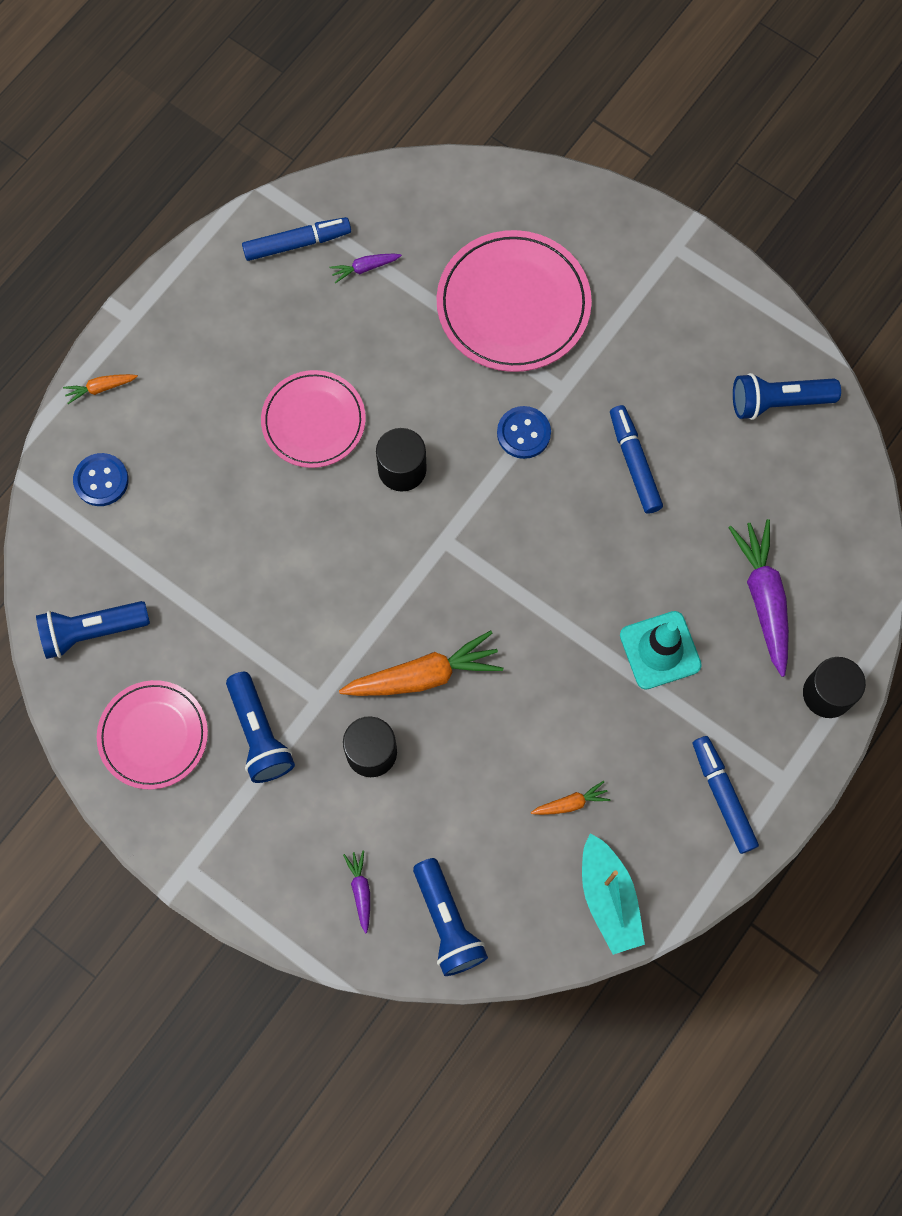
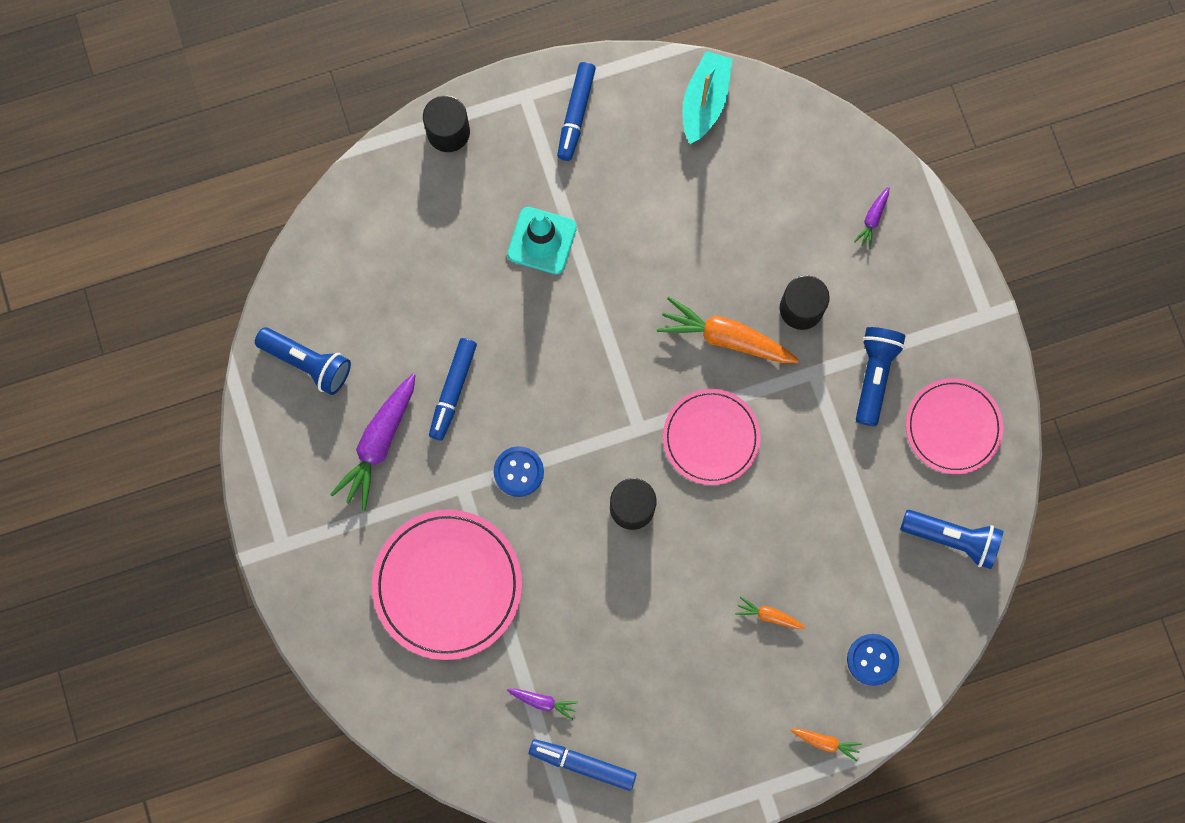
camera: 145 degrees left, 5 degrees up
pink plate [261,370,366,468] -> pink plate moved to [663,389,761,485]
blue flashlight [413,858,488,976] -> none
orange carrot [531,781,610,815] -> orange carrot moved to [735,597,806,629]
purple carrot [728,519,789,677] -> purple carrot moved to [330,374,415,511]

